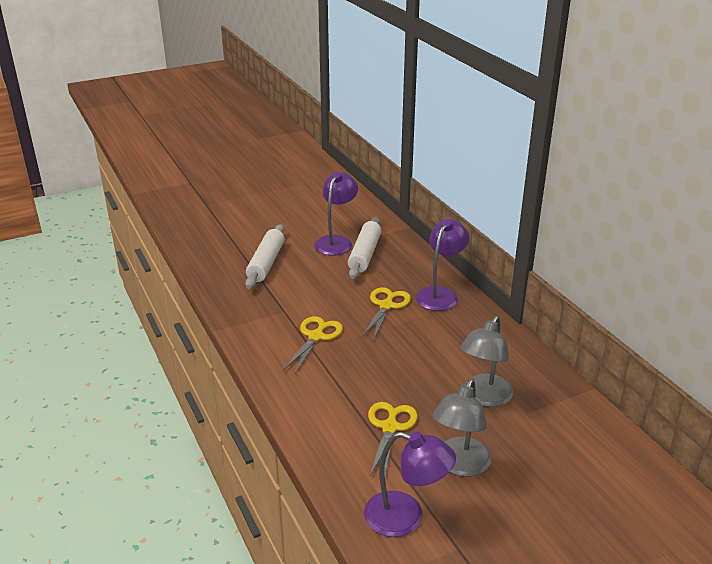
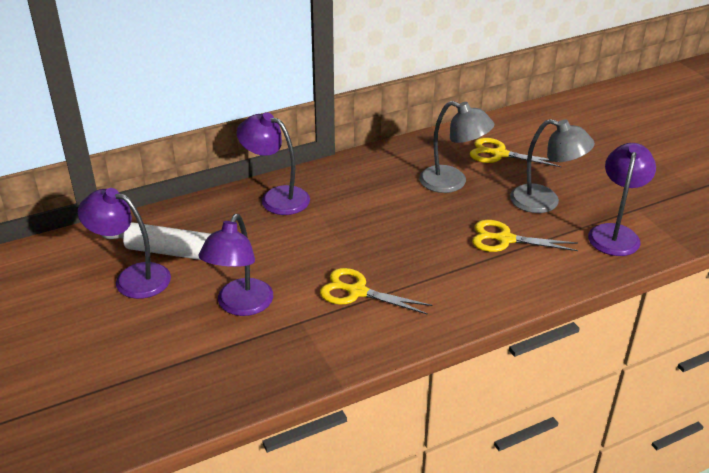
camera: 90 degrees left, 5 degrees up
white rolling pin [245,224,285,289] -> none
yellow scissors [362,287,411,339] -> yellow scissors moved to [470,138,562,167]
none -> purple lamp [198,214,273,316]

